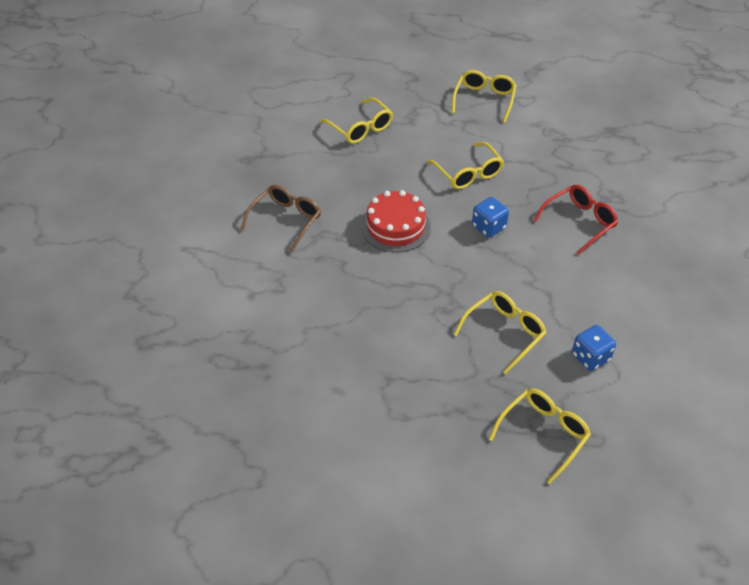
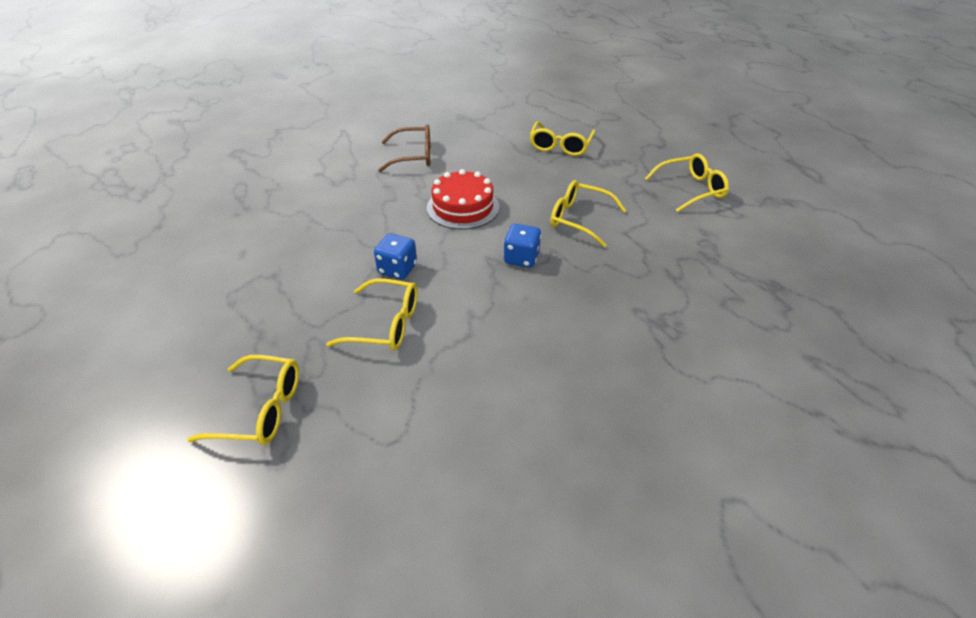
camera: 55 degrees right, 5 degrees down
yellow glasses [427,142,504,189] -> yellow glasses turned 90 degrees clockwise [550,180,627,247]
red glasses [534,185,618,255] -> none
blue dice [572,325,616,371] -> blue dice moved to [374,234,417,279]

